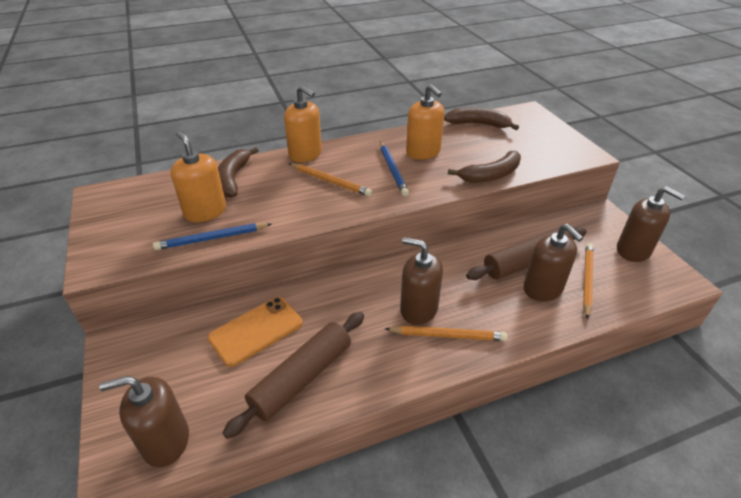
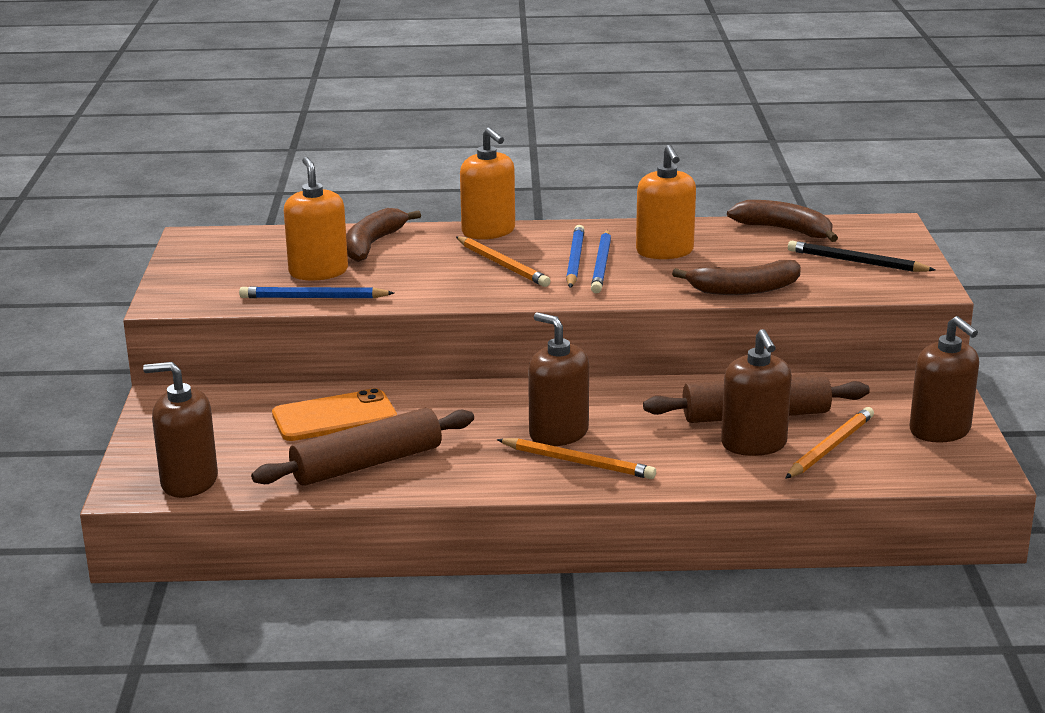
camera: 20 degrees right, 15 degrees down
none -> blue pencil [566,225,585,288]
none -> black pencil [788,241,935,272]

